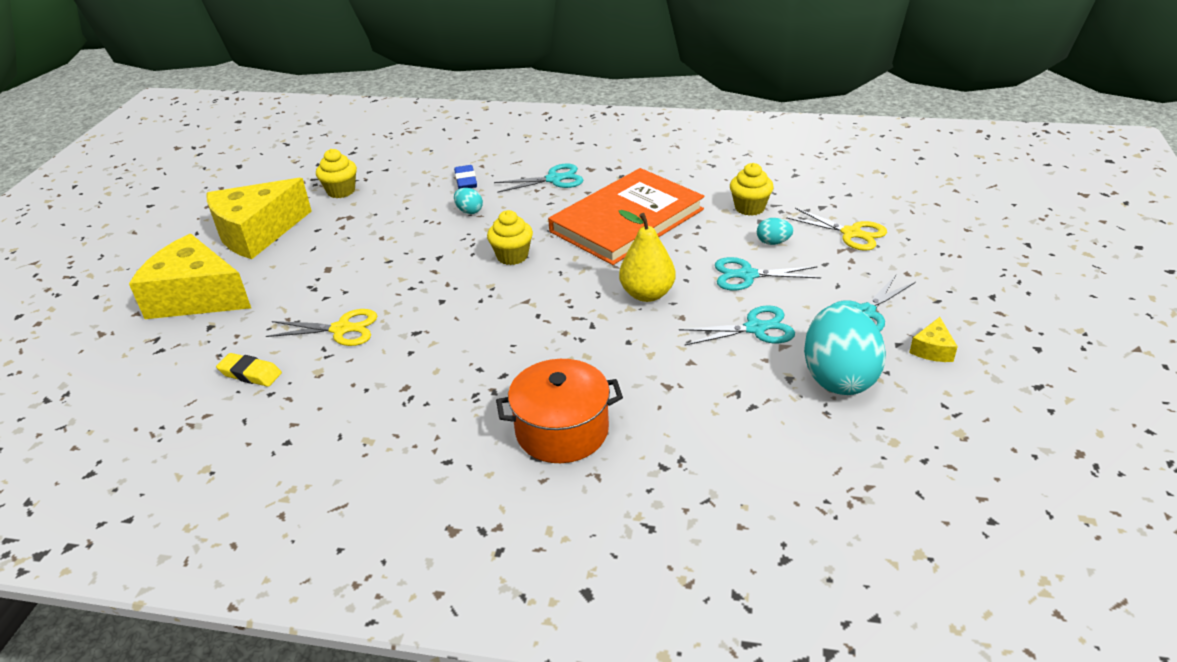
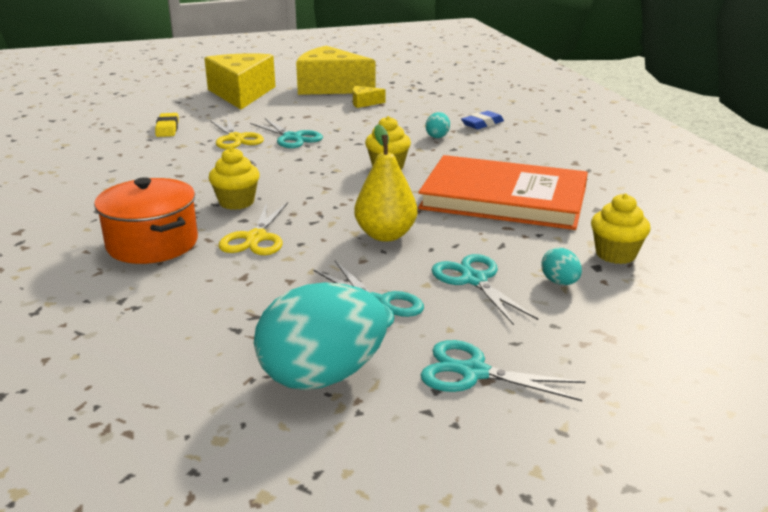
camera: 60 degrees right, 10 degrees down
yellow cupcake [316,149,357,198] -> yellow cupcake moved to [209,147,260,210]
turquoise scissors [494,164,583,193] -> turquoise scissors moved to [250,118,323,148]
yellow scissors [786,208,887,251] -> yellow scissors moved to [219,202,288,255]
yellow cheese [909,317,958,362] -> yellow cheese moved to [353,86,385,108]

